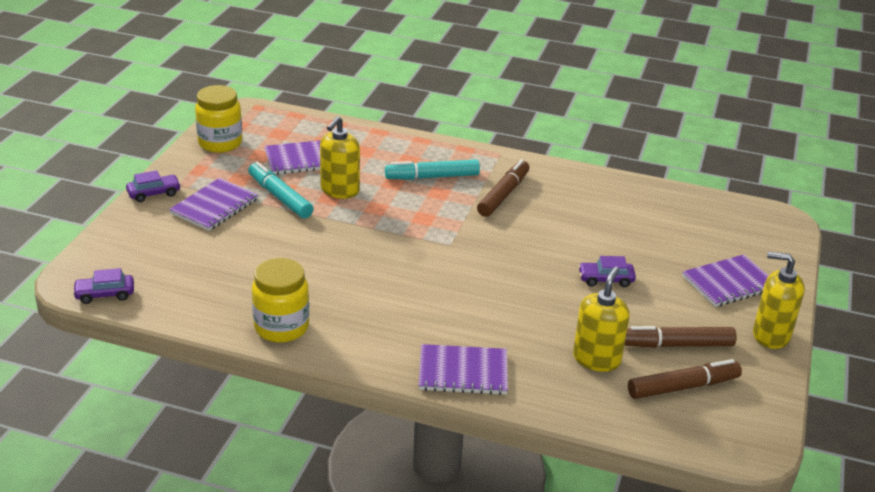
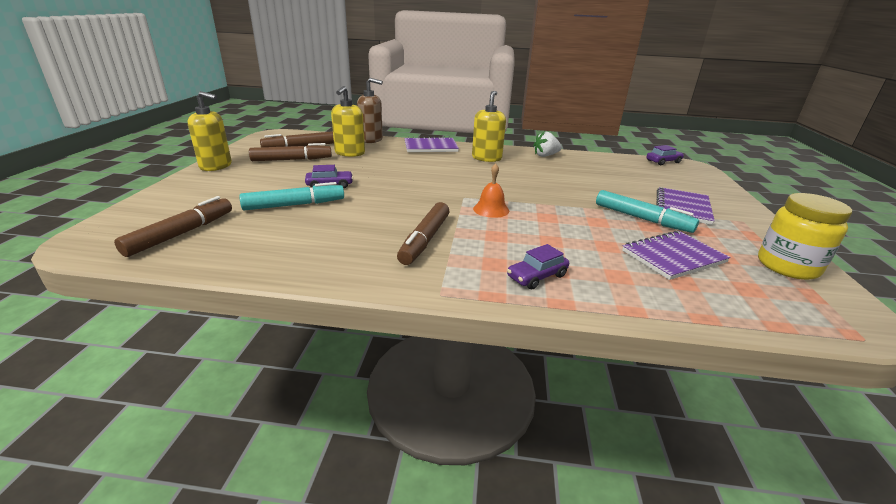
camera: 170 degrees right, 5 degrees down
purple car [126,170,181,202] -> purple car moved to [507,244,569,289]
yellow jar [252,258,309,343] -> white strawberry [533,131,562,157]
yellow soap dispenser [320,116,360,199] -> yellow soap dispenser moved to [472,91,506,162]
turquoise marker [385,159,480,180] -> turquoise marker moved to [239,182,344,210]
purple notebook [682,254,769,307] -> none
none -> brown marker [114,196,232,257]
none -> brown soap dispenser [357,78,383,143]
none -> orange bell [473,163,509,218]

